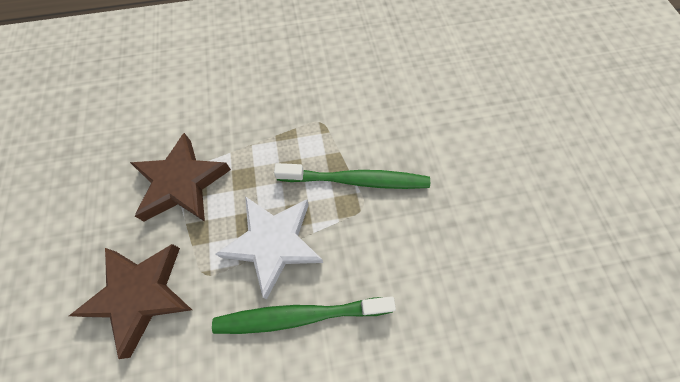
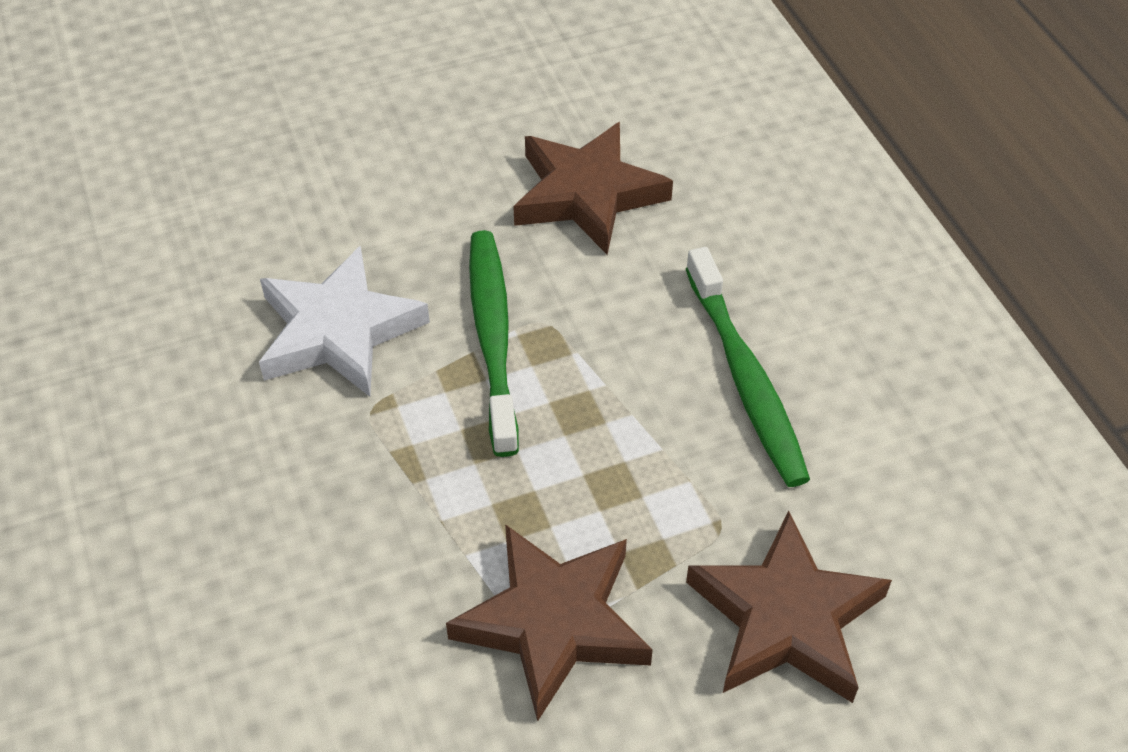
camera: 100 degrees left, 15 degrees down
white star [215,196,323,299] -> white star moved to [259,245,430,397]
none -> brown star [513,122,673,255]

